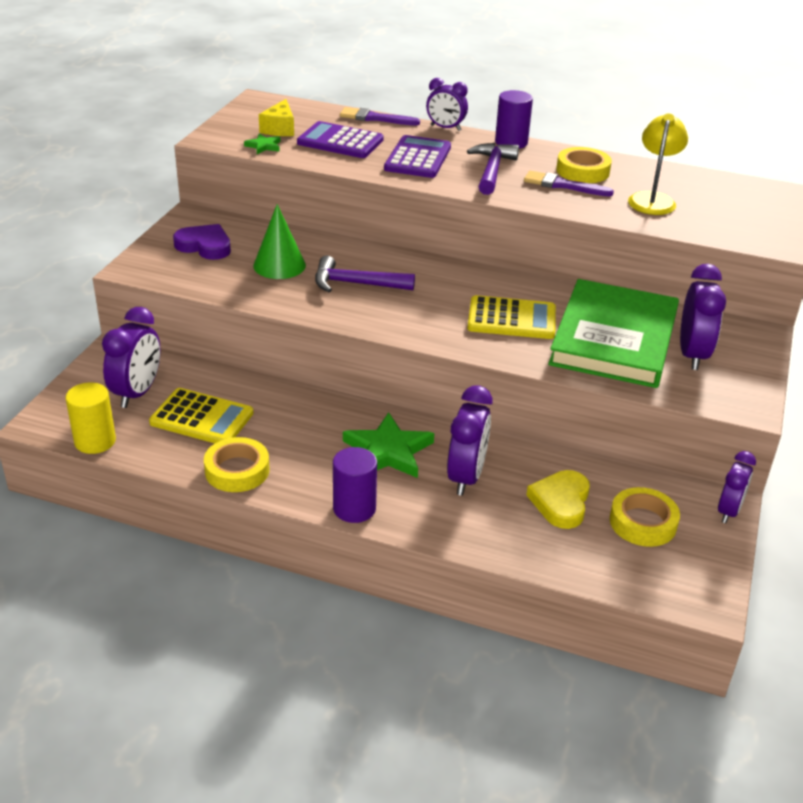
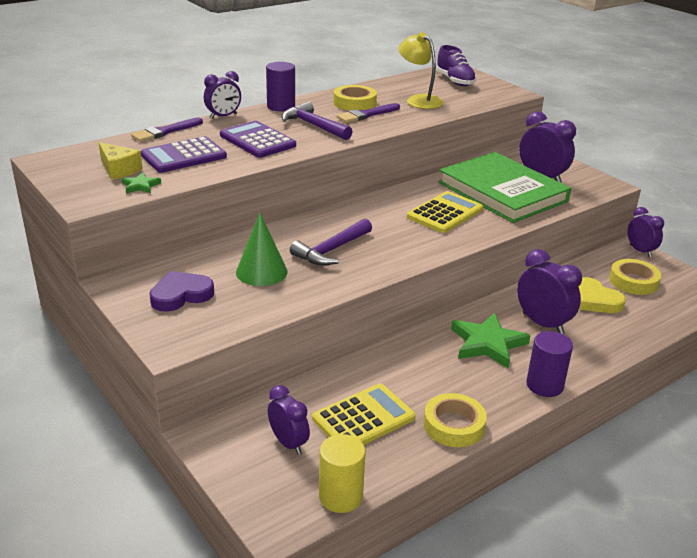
camera: 55 degrees left, 5 degrees down
purple clock [102,307,160,408] -> purple clock [268,385,310,455], size x0.67
none -> purple shoe [436,45,476,86]

